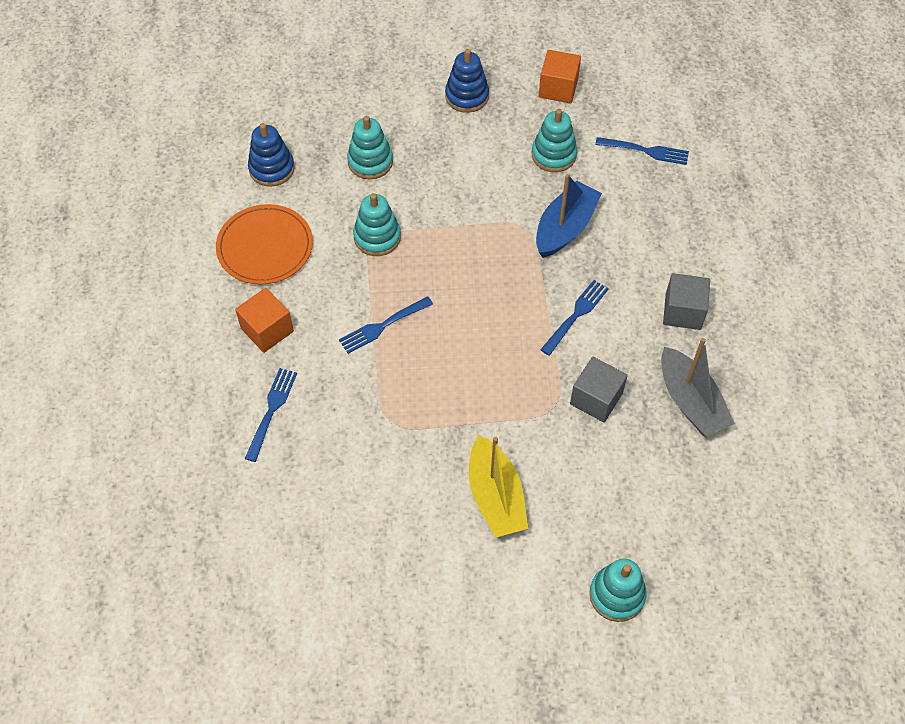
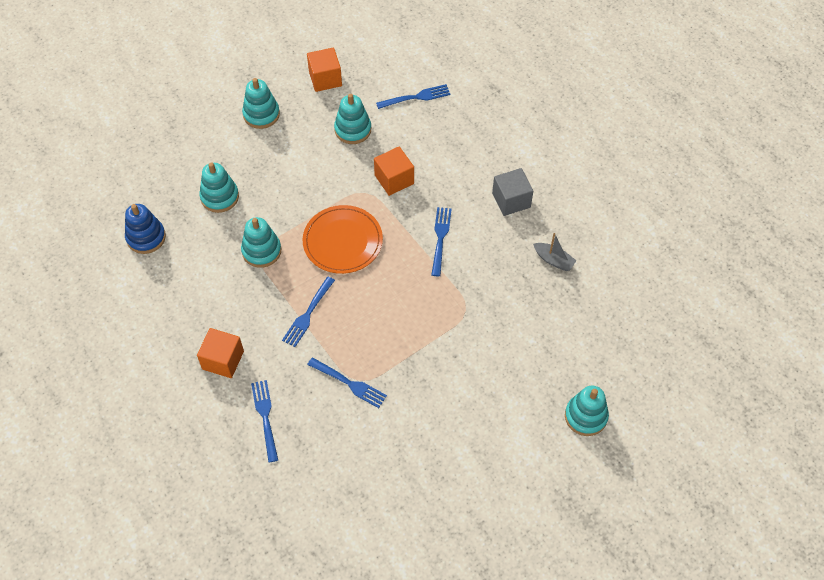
camera: 30 degrees left, 0 degrees up
orange plate [216,204,313,284] -> orange plate moved to [303,205,383,274]
blue stacking toy [445,49,489,113] -> turquoise stacking toy [242,78,280,129]
yellow boat [469,435,528,538] -> none
blue boat [536,174,602,258] -> orange cube [374,146,414,196]
grey cube [570,357,628,422] -> none
grey boat [661,338,735,437] -> grey boat [533,233,577,271], size x0.56
none -> blue fork [307,357,387,408]

